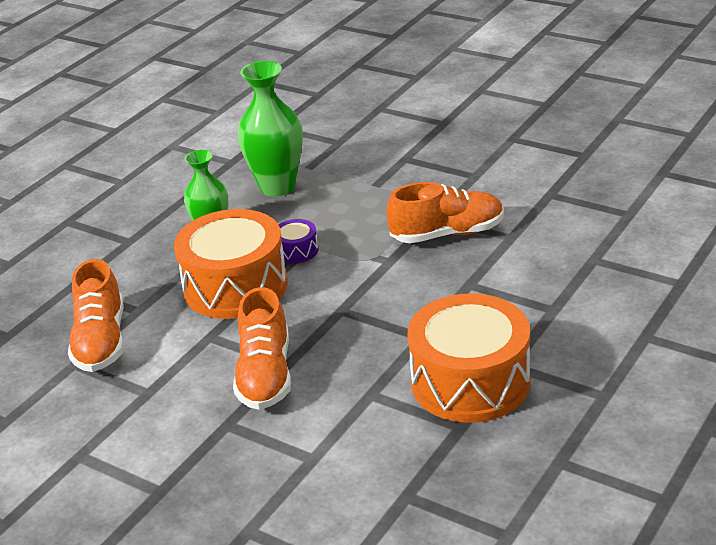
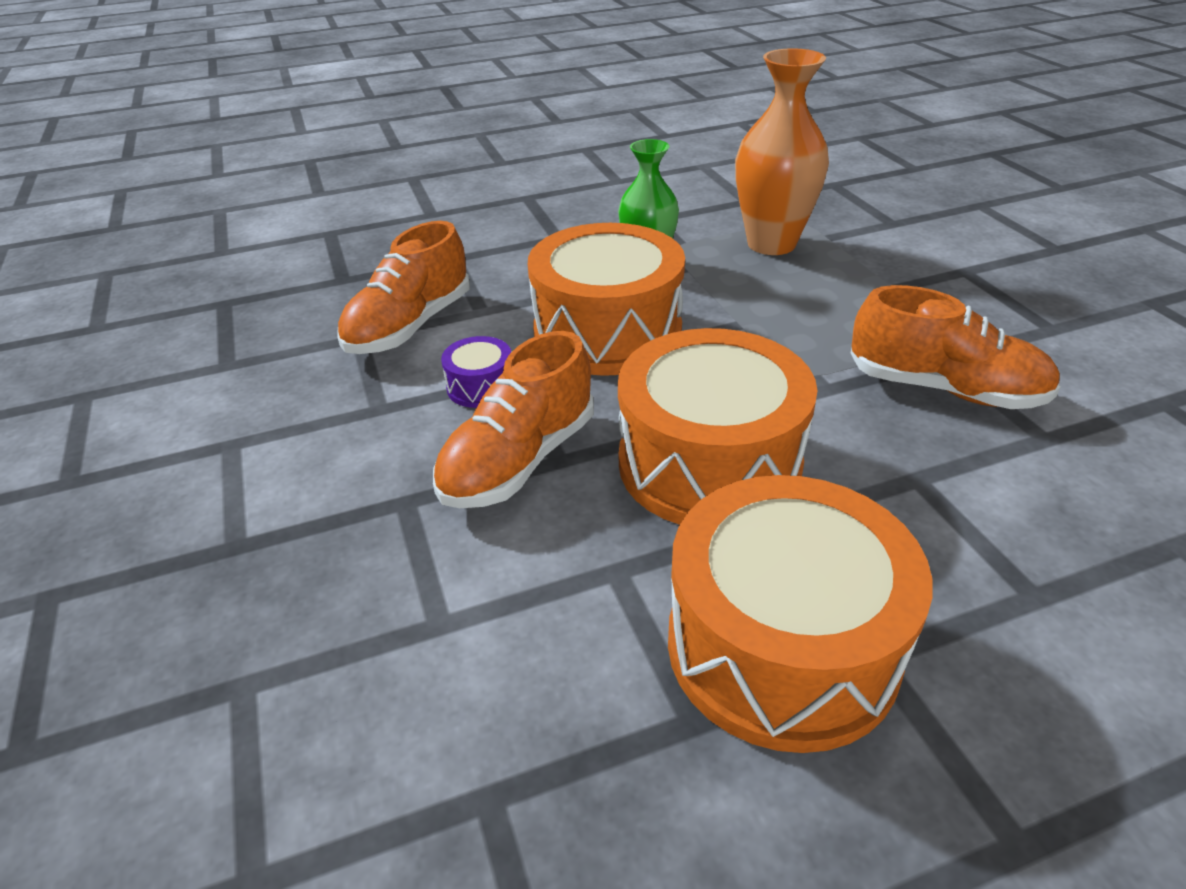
camera: 35 degrees right, 5 degrees up
green vase [238,61,303,196] -> orange vase [735,48,829,255]
purple drum [279,219,318,263] -> purple drum moved to [441,336,511,408]
none -> orange drum [618,328,817,525]

